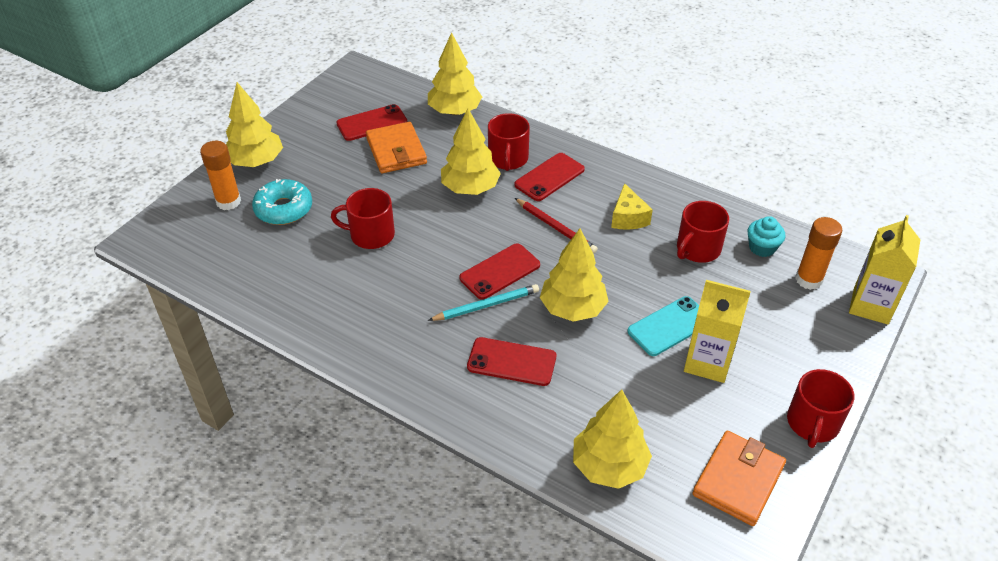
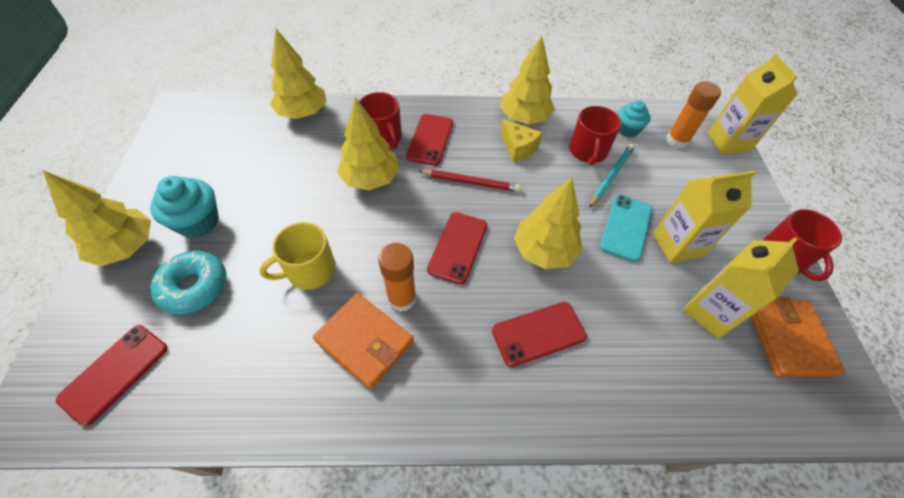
camera: 35 degrees left, 10 degrees up
orange glue stick [200,141,241,210] -> orange glue stick moved to [378,243,416,312]
red mug [331,188,395,249] -> yellow mug [259,222,336,290]
red phone [336,104,408,141] -> red phone moved to [56,325,168,426]
orange wallet [366,122,427,173] -> orange wallet moved to [313,293,414,389]
turquoise pencil [428,284,539,321] -> turquoise pencil moved to [589,144,635,208]
yellow tree [573,389,652,489] -> yellow tree moved to [500,35,555,124]
none -> turquoise cupcake [150,176,219,238]
none -> yellow carton [683,237,799,339]

